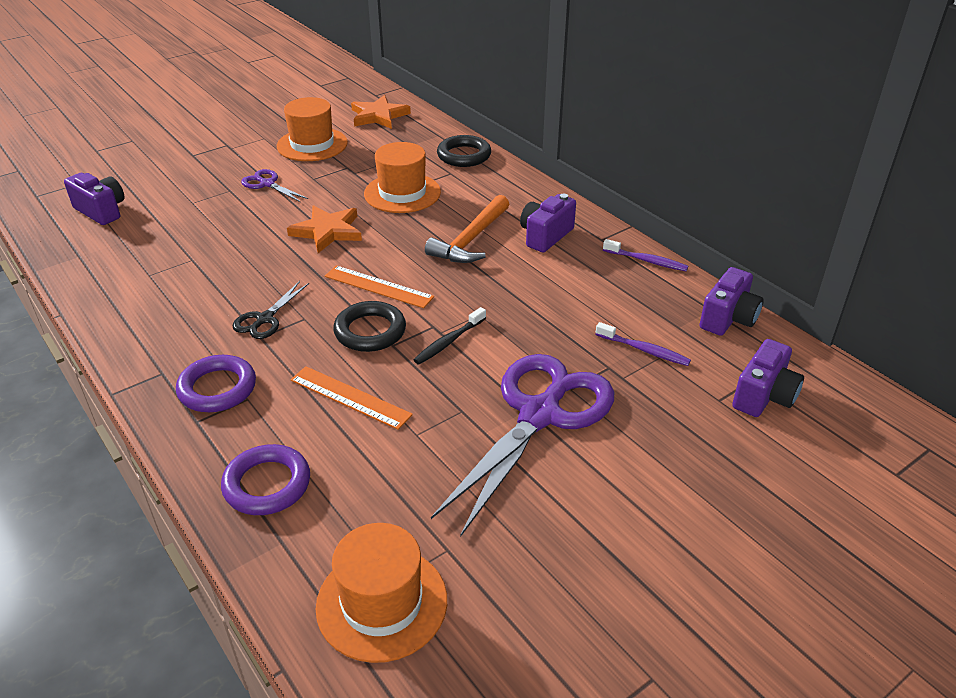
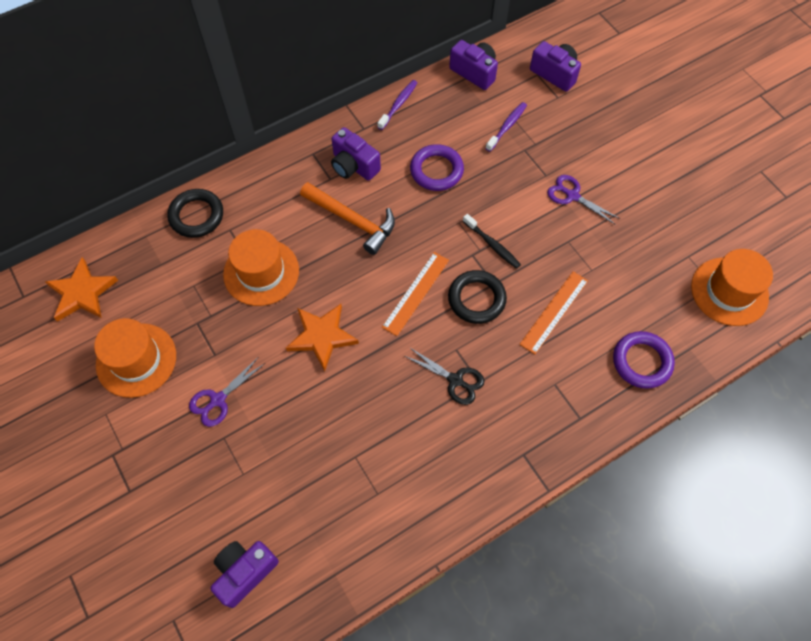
camera: 85 degrees left, 25 degrees up
purple ring [176,355,256,412] -> purple ring moved to [410,144,464,191]
purple scissors [431,354,614,536] -> purple scissors [547,175,620,225], size x0.45

